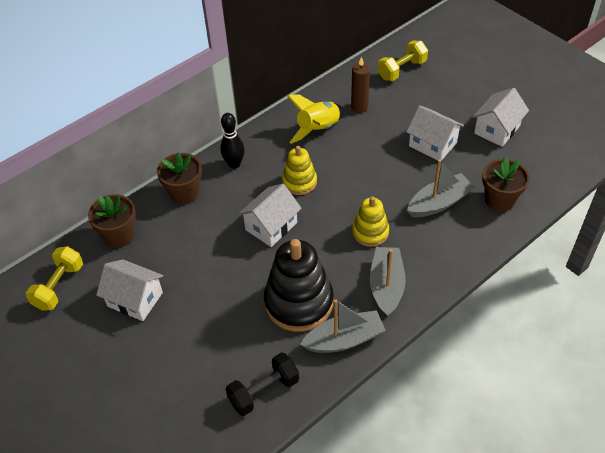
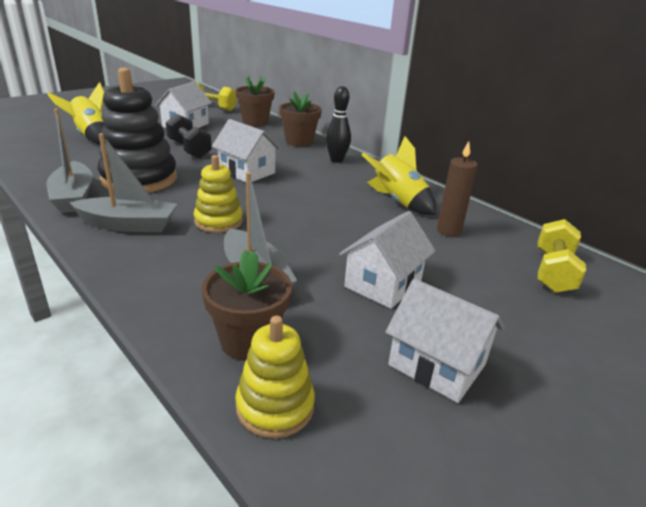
camera: 85 degrees right, 20 degrees down
black dumbbell [226,352,299,416] -> black dumbbell moved to [166,114,212,158]
yellow stacking toy [282,146,317,195] -> yellow stacking toy moved to [235,316,315,438]
yellow dumbbell [378,41,428,81] -> yellow dumbbell turned 60 degrees clockwise [538,219,586,293]
none -> yellow rocket [47,82,105,145]

